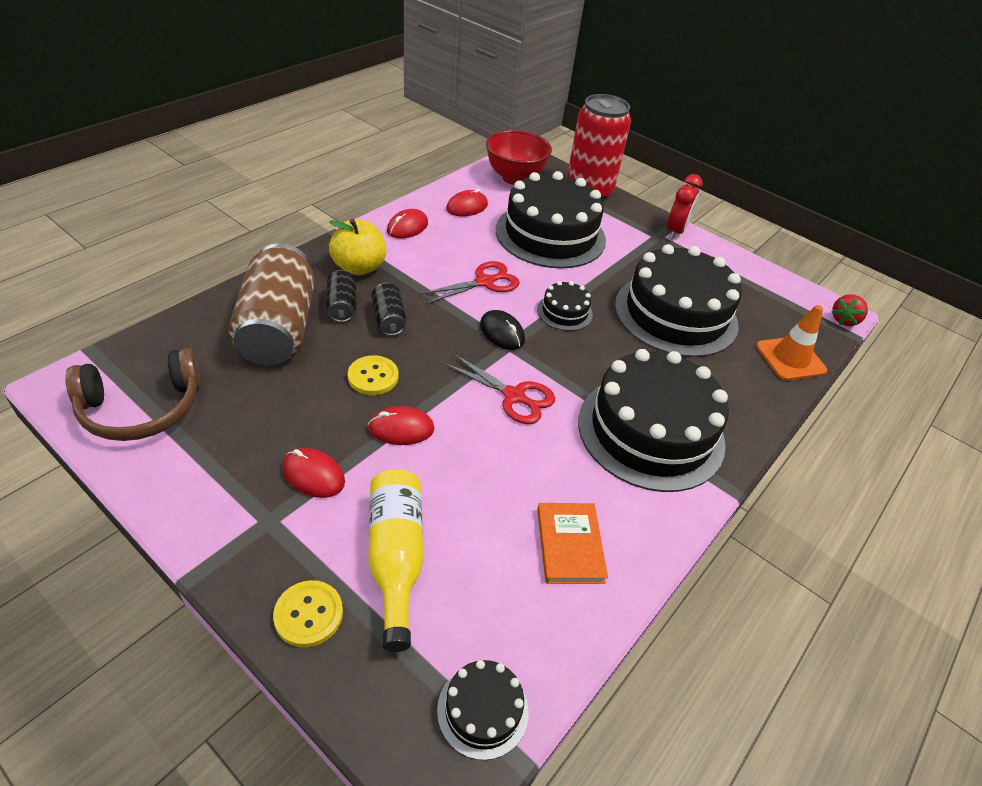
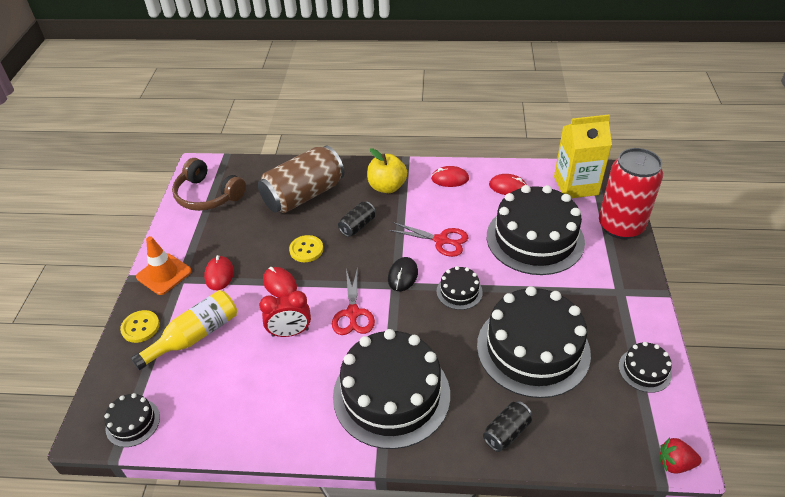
camera: 60 degrees right, 0 degrees up
black can [326,270,356,322] -> black can moved to [483,401,532,452]
red bowl [486,130,552,185] -> yellow carton [554,115,612,198]
orange book [537,503,608,584] -> none
red clock [667,174,703,240] -> red clock moved to [259,291,311,337]
orange traffic cone [756,305,827,381] -> orange traffic cone moved to [136,236,192,295]
none -> black cake [619,342,672,393]

